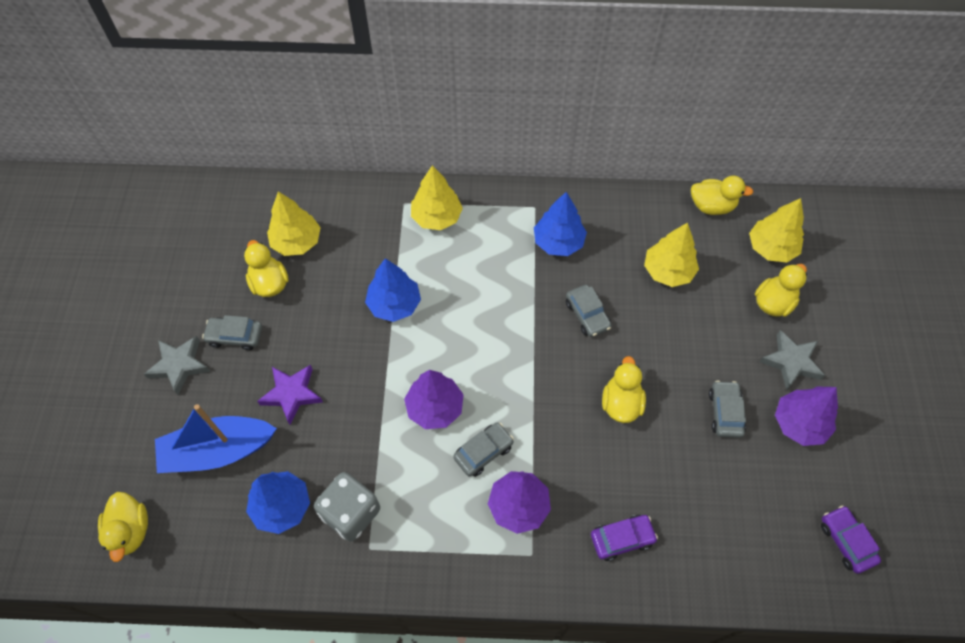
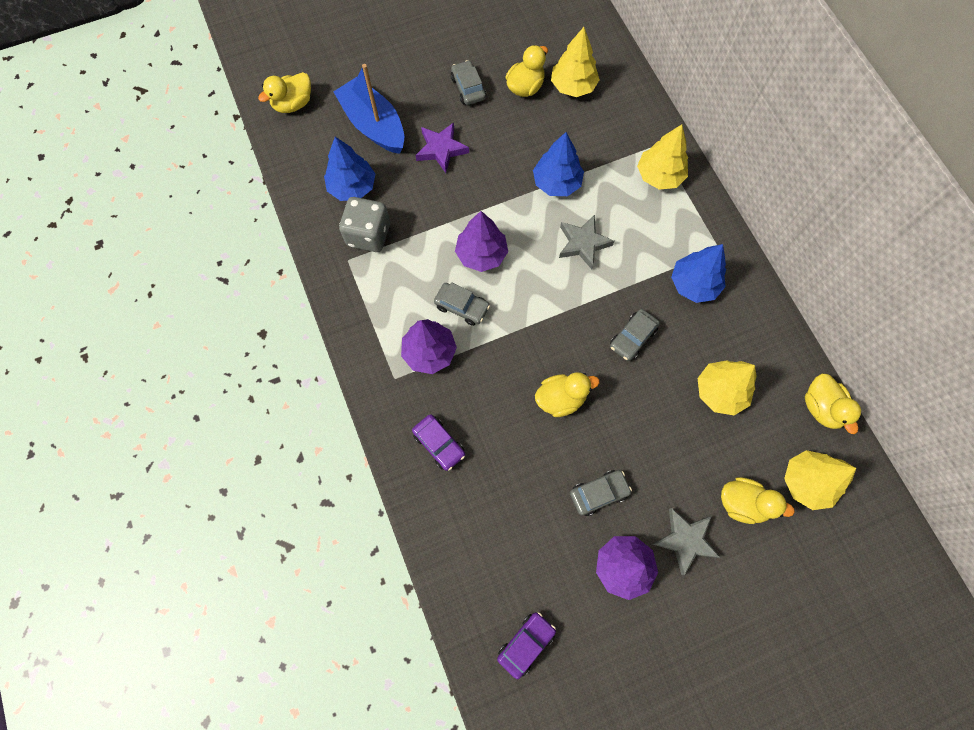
camera: 65 degrees right, 10 degrees up
grey star [144,336,210,395] -> grey star moved to [559,215,614,269]

